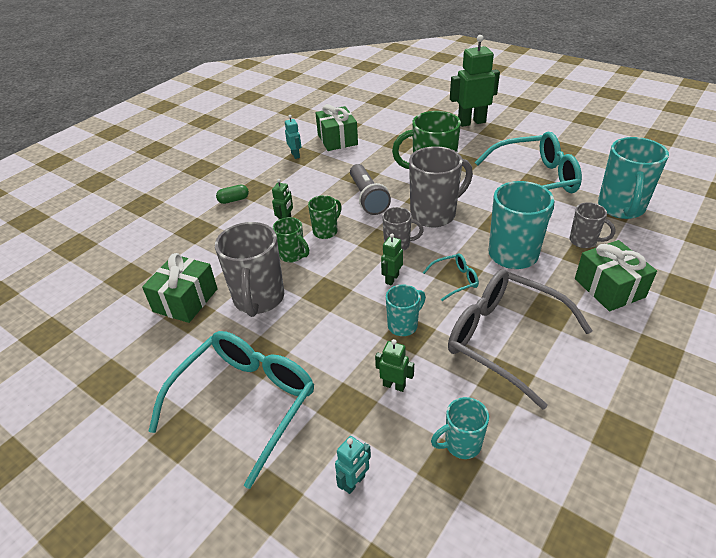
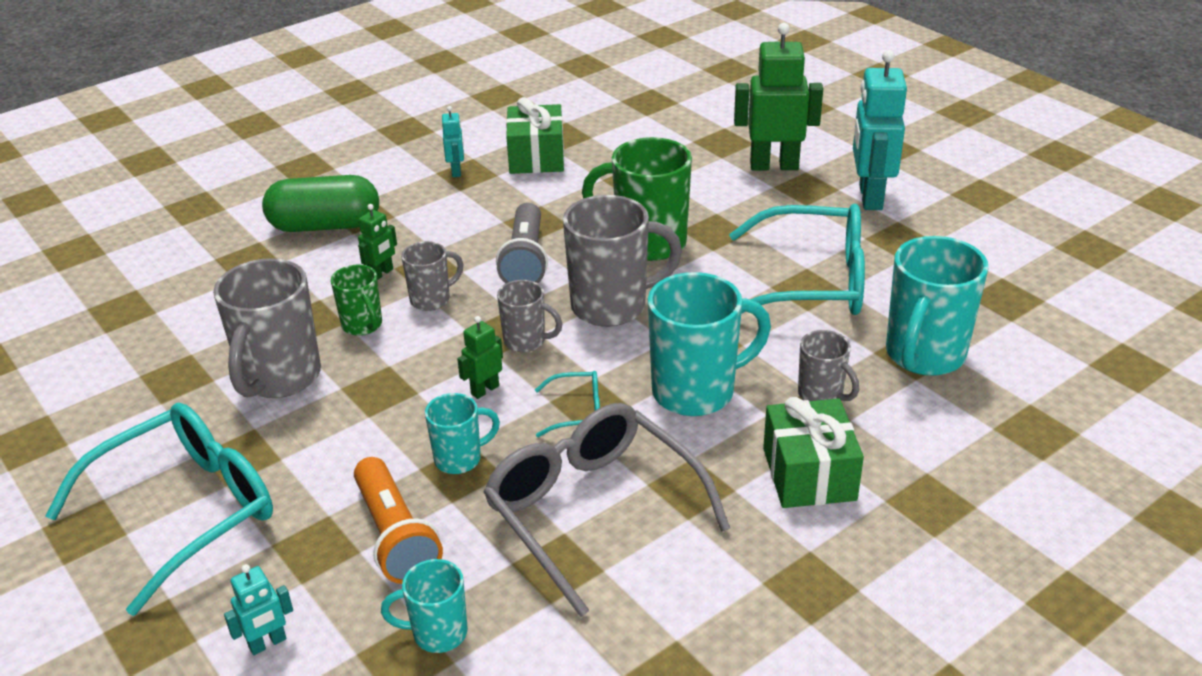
camera: 15 degrees right, 5 degrees down
green gift [142,253,218,323] -> none
green capsule [216,185,249,204] -> green capsule [262,175,379,232], size x2.21
green mug [308,195,342,239] -> grey mug [401,241,463,311]
green robot [375,339,414,392] -> orange flashlight [354,457,443,584]
none -> turquoise robot [853,50,907,210]

